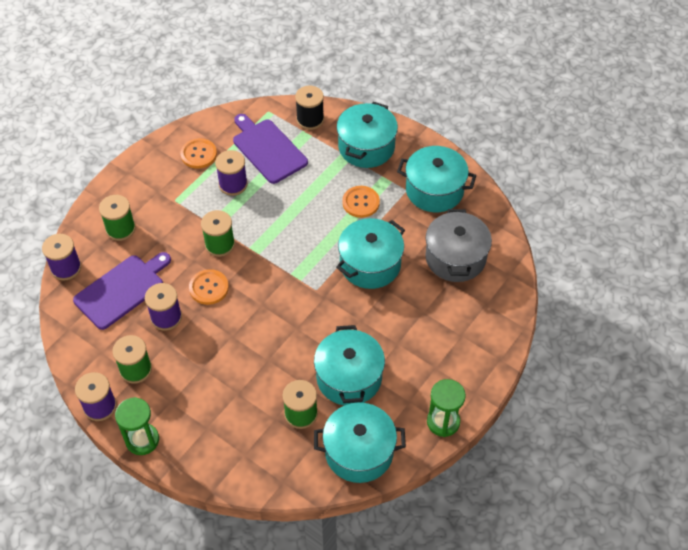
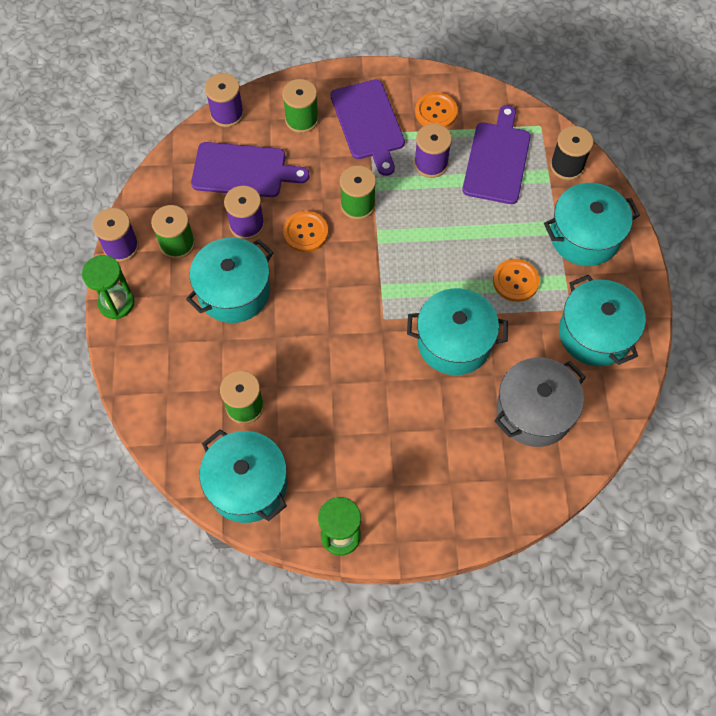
camera: 50 degrees right, 10 degrees up
turquoise pot [314,325,385,405] -> turquoise pot moved to [186,238,274,323]
none -> purple cutting board [331,79,405,176]

